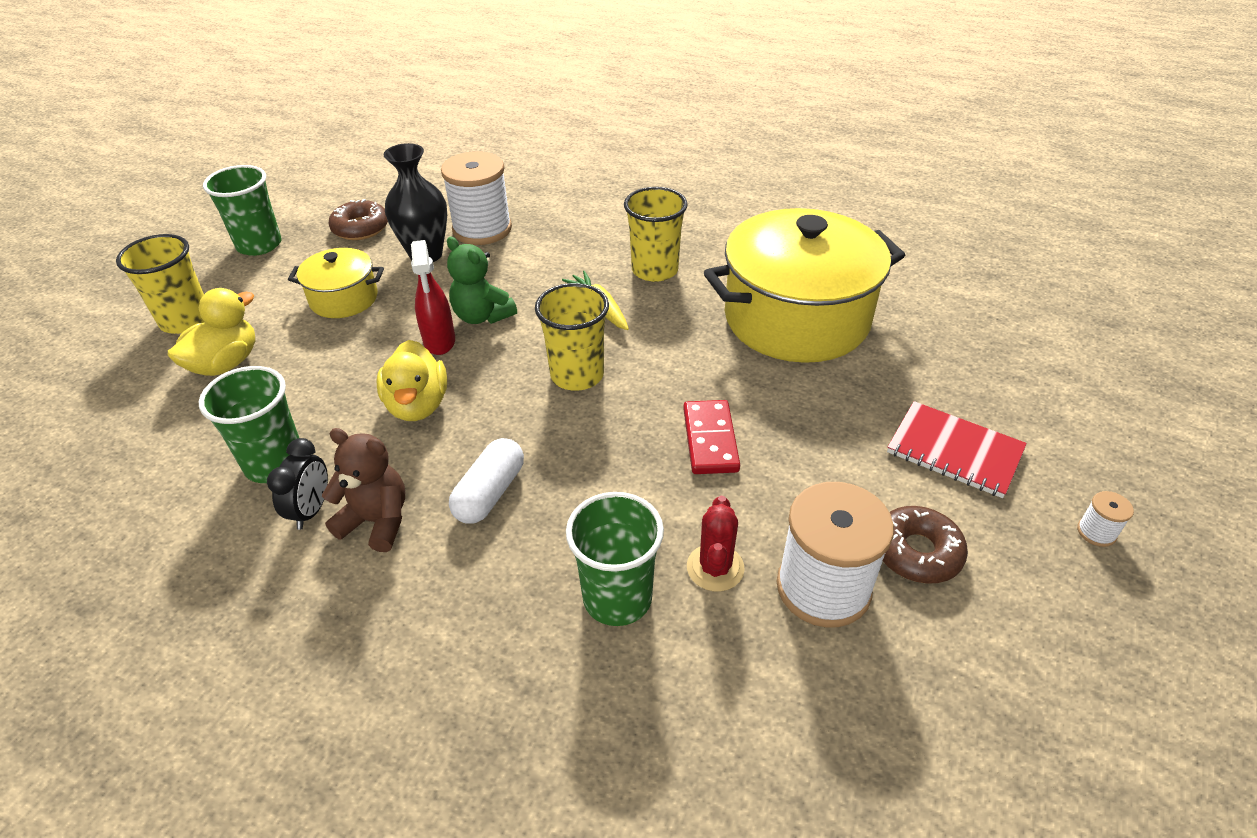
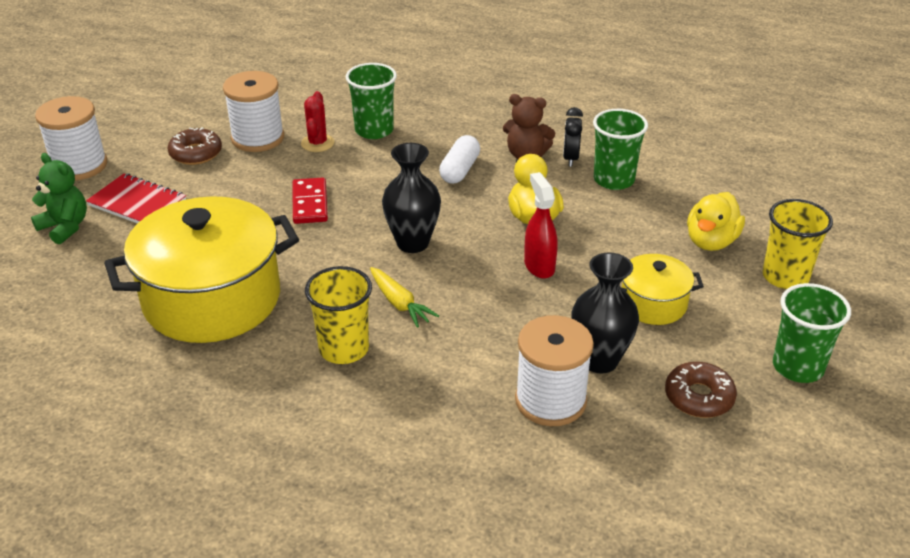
camera: 175 degrees right, 5 degrees down
green teddy bear [447,237,517,324] -> green teddy bear moved to [31,153,87,245]
yellow cup [535,283,609,391] -> black vase [382,143,441,253]
white spool [1077,491,1134,547] -> white spool [35,96,107,180], size x2.43

